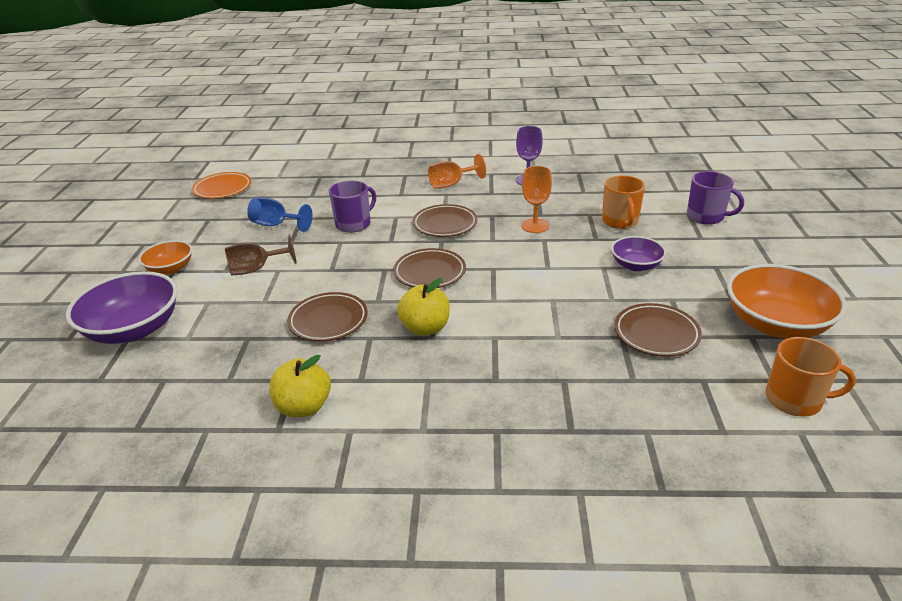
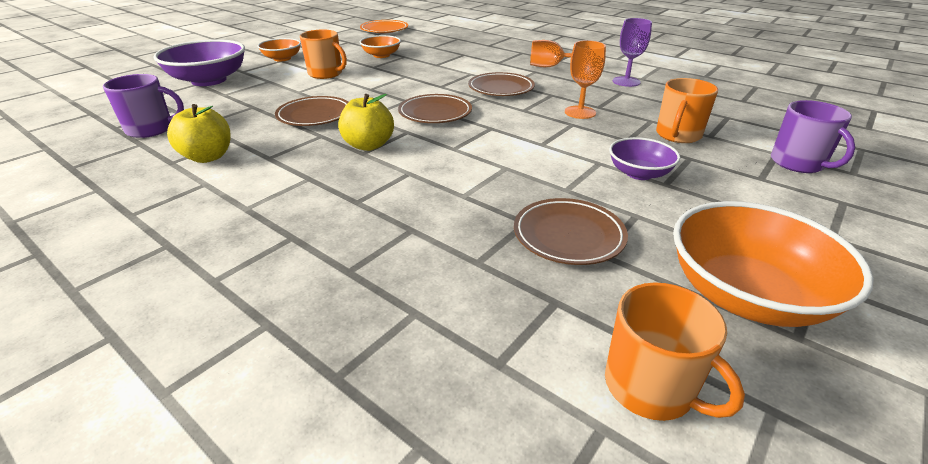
camera: 35 degrees right, 0 degrees up
brown goblet [225,234,297,276] -> orange mug [300,30,347,79]
blue goblet [247,198,313,232] -> orange bowl [360,35,401,58]
purple mug [329,180,376,233] -> purple mug moved to [103,74,184,138]

